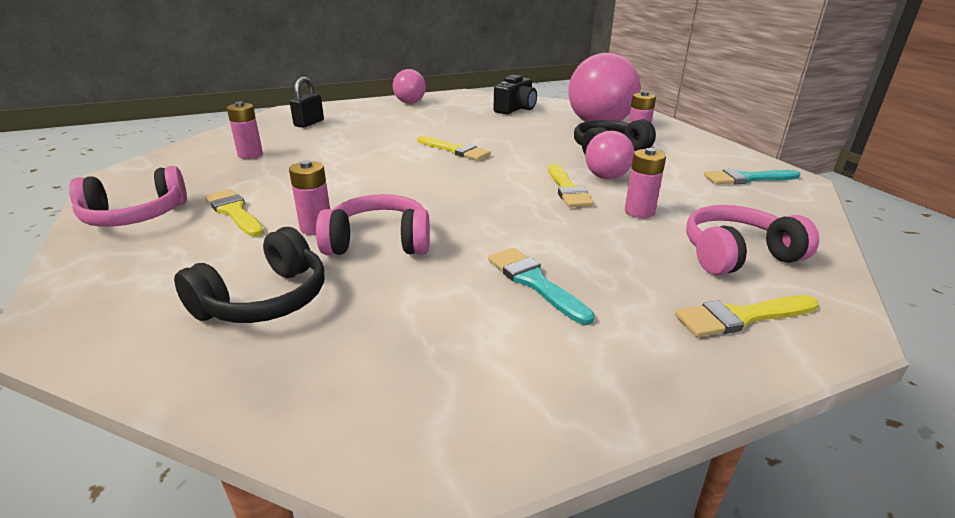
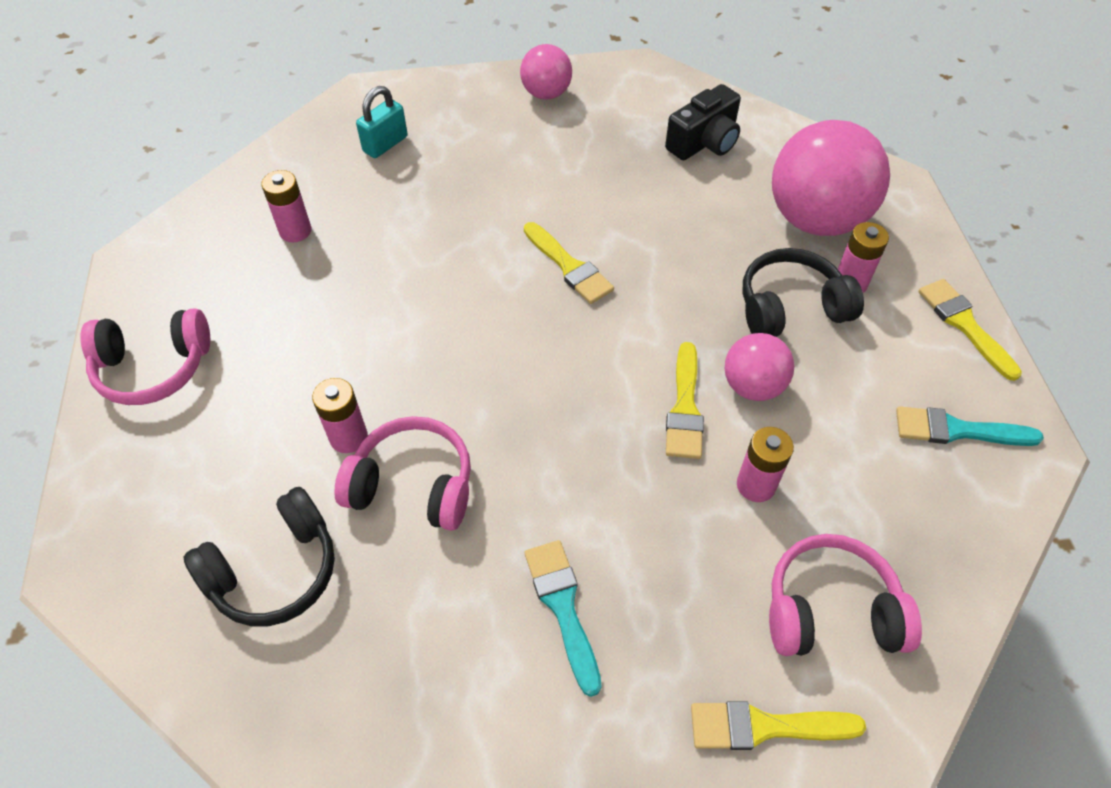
camera: 15 degrees right, 25 degrees up
yellow brush [205,189,264,237] -> yellow brush moved to [918,279,1022,381]
black padlock [290,77,324,128] -> turquoise padlock [356,86,408,158]

